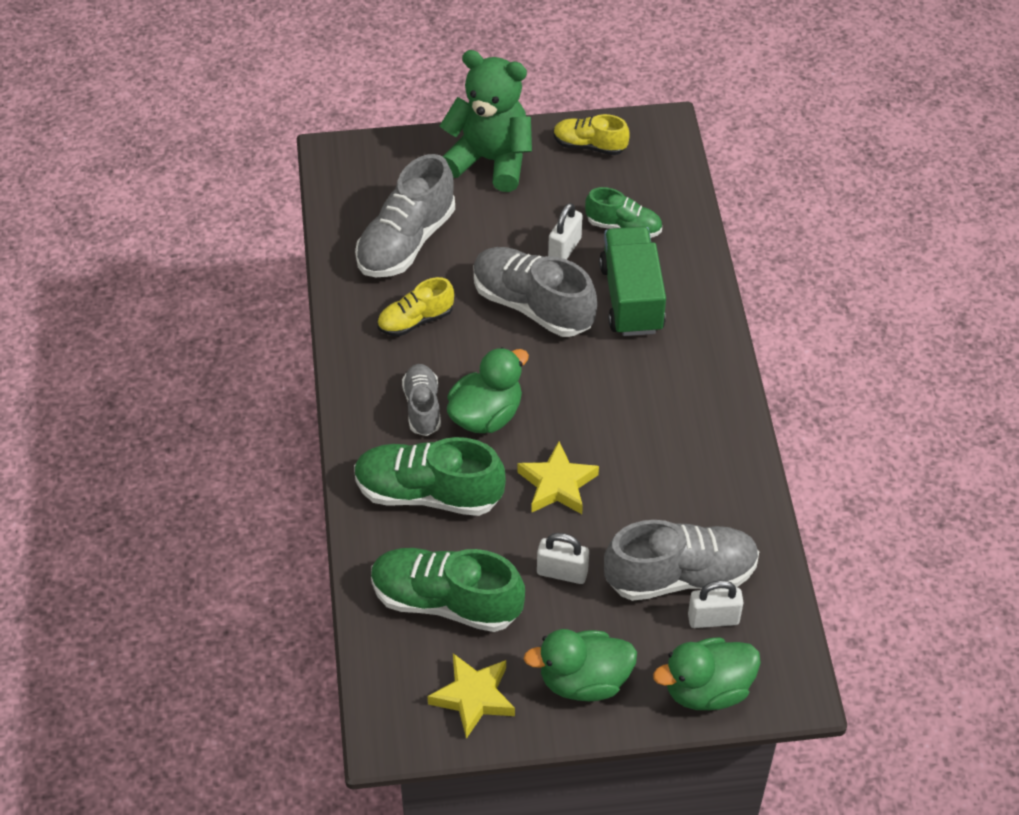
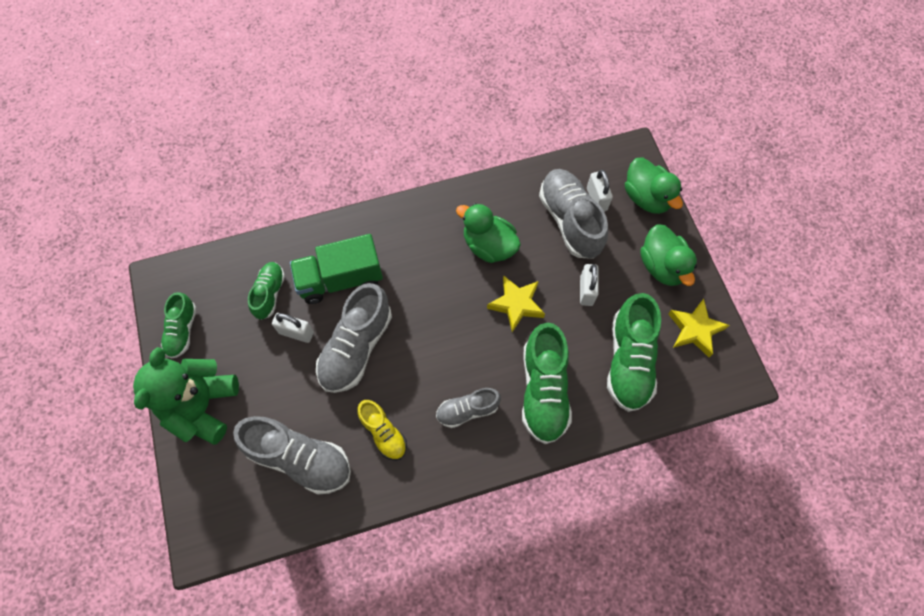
camera: 100 degrees left, 15 degrees up
green duck [447,347,529,433] -> green duck moved to [456,203,521,263]
yellow shoe [553,114,629,155] -> green shoe [161,292,197,359]

